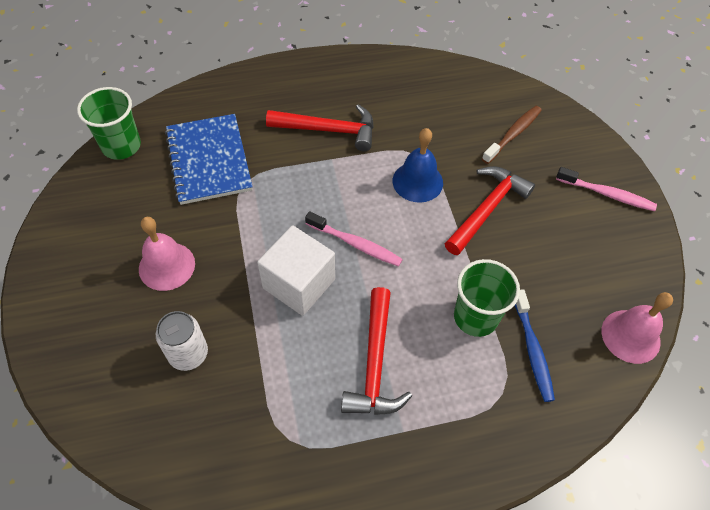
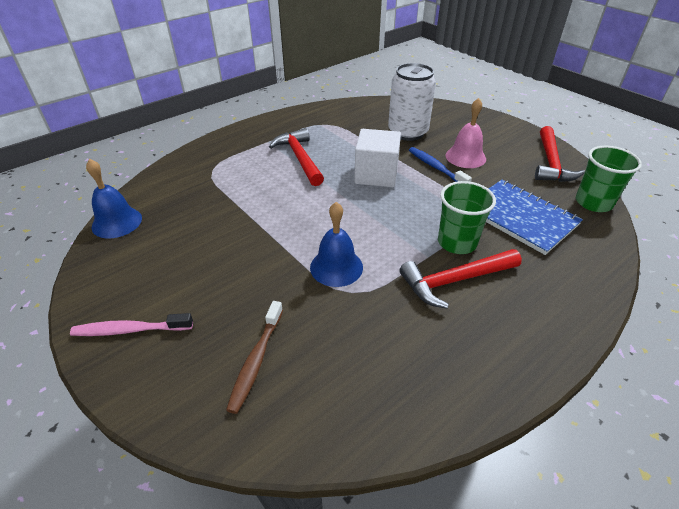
camera: 155 degrees right, 15 degrees down
white can [156,311,208,371] -> white can [388,63,436,141], size x1.62
pink toothbrush [305,211,403,267] -> none
red hammer [445,166,535,255] -> red hammer moved to [535,126,585,182]
green cup [454,259,520,337] -> green cup moved to [438,181,496,254]
blue toothbrush [514,289,555,402] -> blue toothbrush moved to [409,147,472,182]
pink bell [602,292,673,364] -> blue bell [86,159,142,238]

